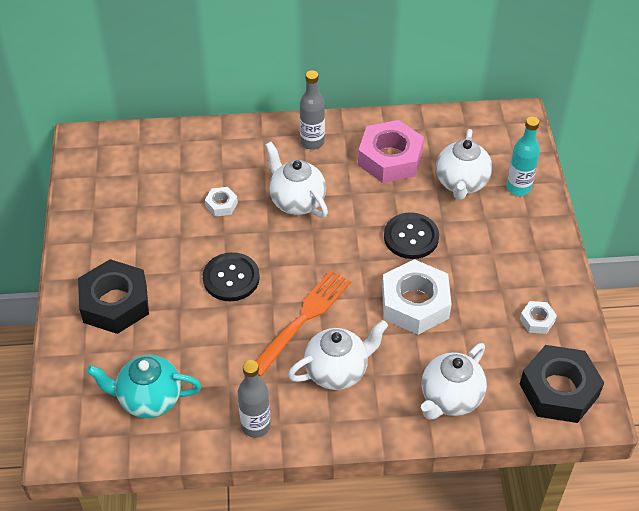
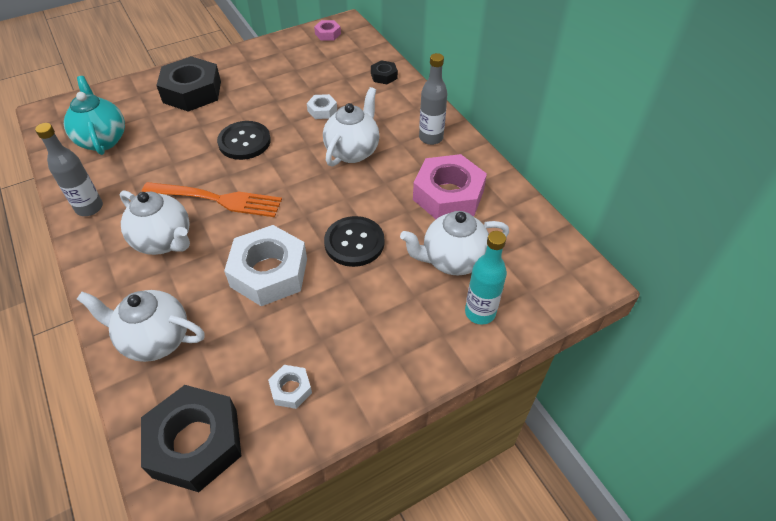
camera: 65 degrees right, 0 degrees up
none -> pink nut [314,20,341,41]
none -> black nut [371,60,398,84]

